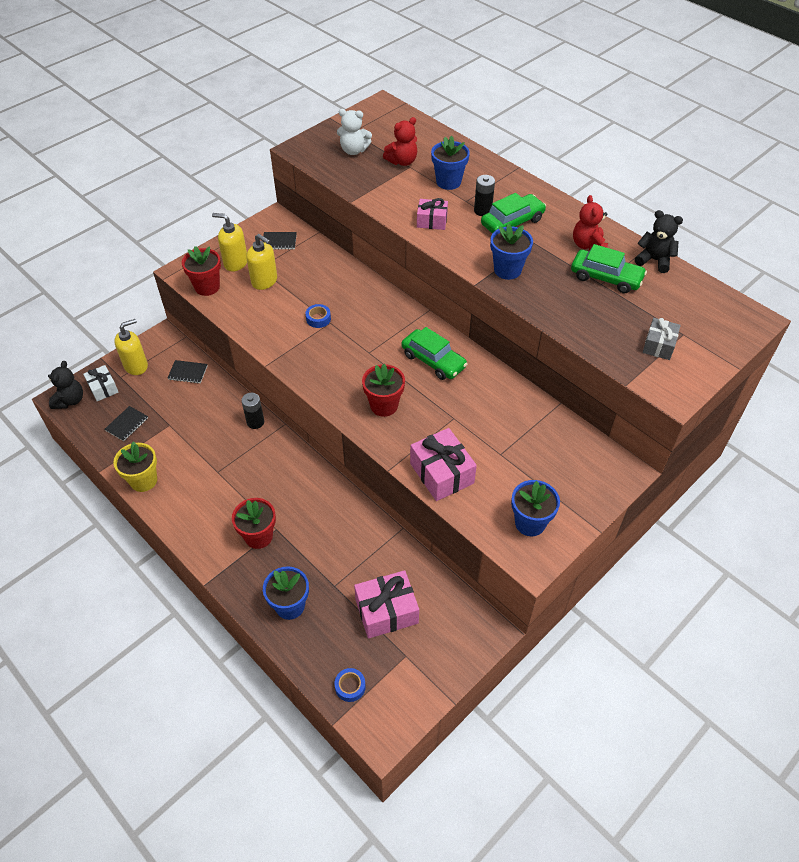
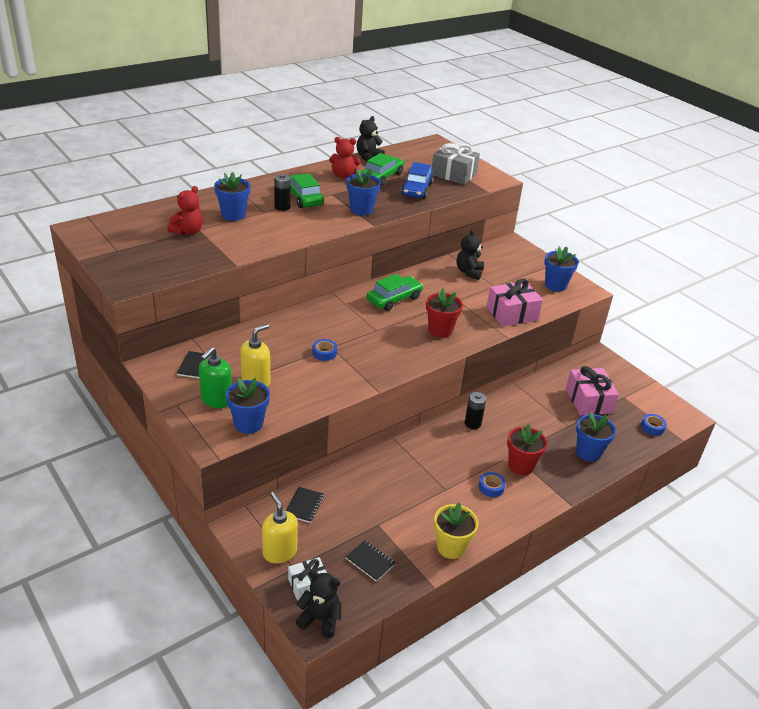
camera: 85 degrees left, 15 degrees down
red flower pot [182,246,221,296] -> blue flower pot [226,378,270,434]
yellow soap dispenser [212,213,247,272] -> green soap dispenser [199,347,232,408]
black battery [241,393,264,429] -> black battery moved to [465,392,486,429]
white teddy bear [337,109,372,155] -> none
red teddy bear [383,117,417,166] -> red teddy bear turned 60 degrees clockwise [167,186,203,235]
pink gift [417,198,448,230] -> none
grey gift [643,318,681,360] -> grey gift [432,143,480,185], size x1.63
none -> blue car [401,162,434,199]
none -> black teddy bear [457,230,484,280]
none -> blue tape [479,472,506,497]

